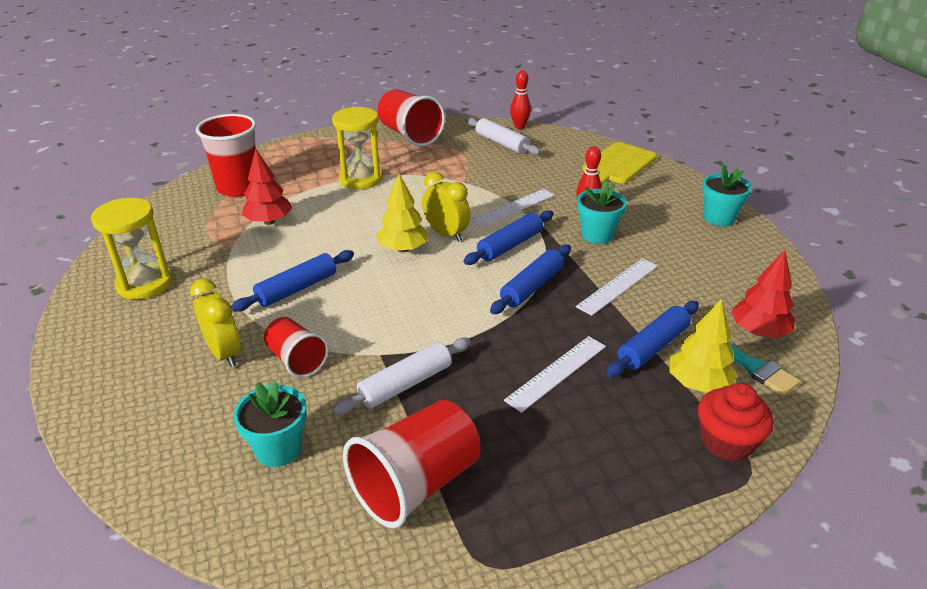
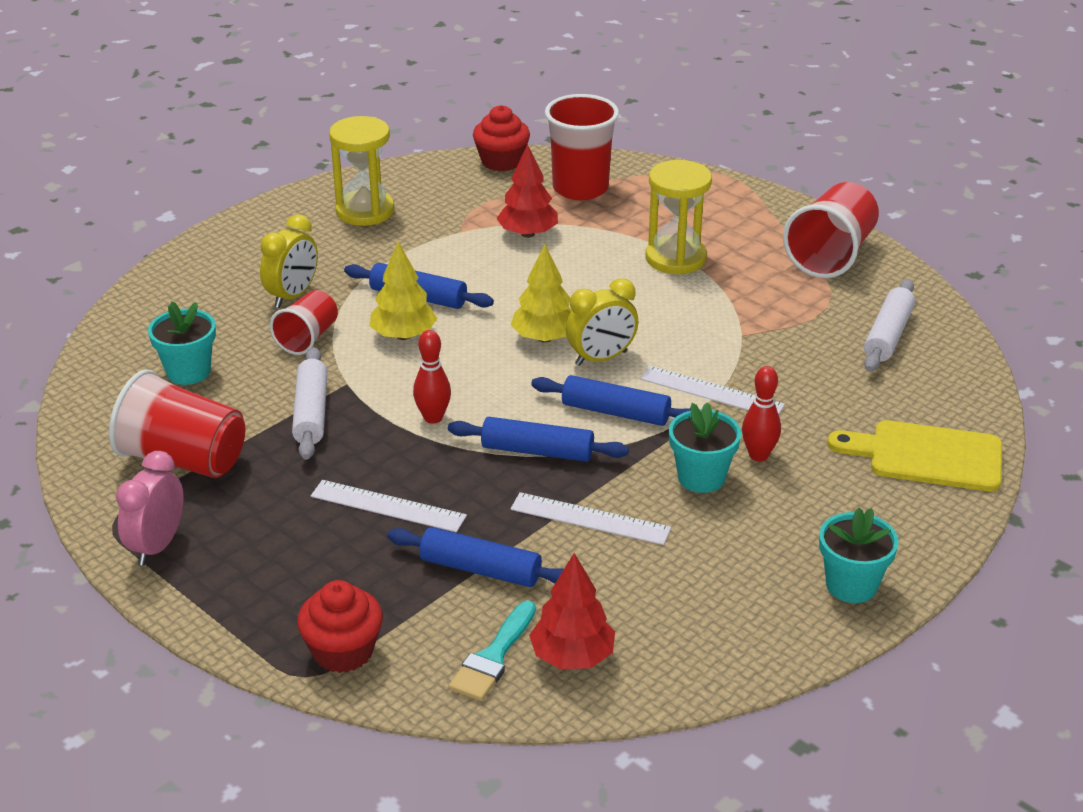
camera: 65 degrees right, 0 degrees up
white rolling pin [332,338,471,415] -> white rolling pin turned 60 degrees clockwise [292,347,327,460]
yellow clock [422,172,471,242] -> yellow clock turned 45 degrees clockwise [566,278,639,366]
red bowling pin [510,70,531,129] -> red bowling pin moved to [413,330,451,424]
yellow tree [670,299,738,393] -> yellow tree moved to [370,242,437,340]
none -> pink clock [116,451,184,566]
none -> red cupcake [473,105,530,171]

